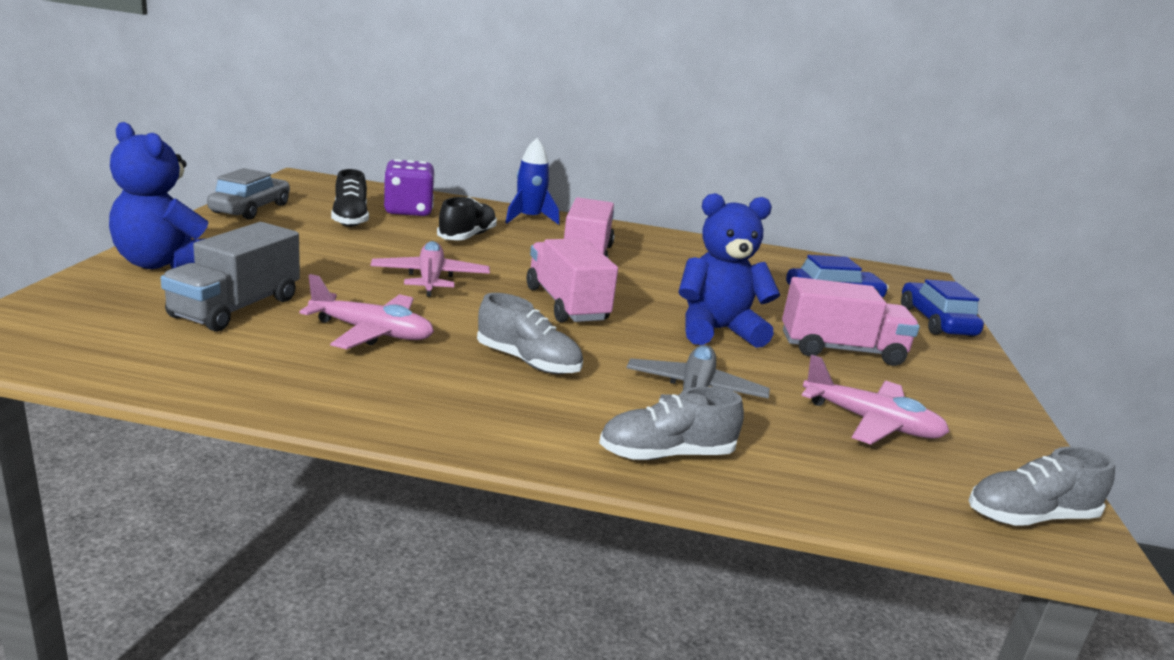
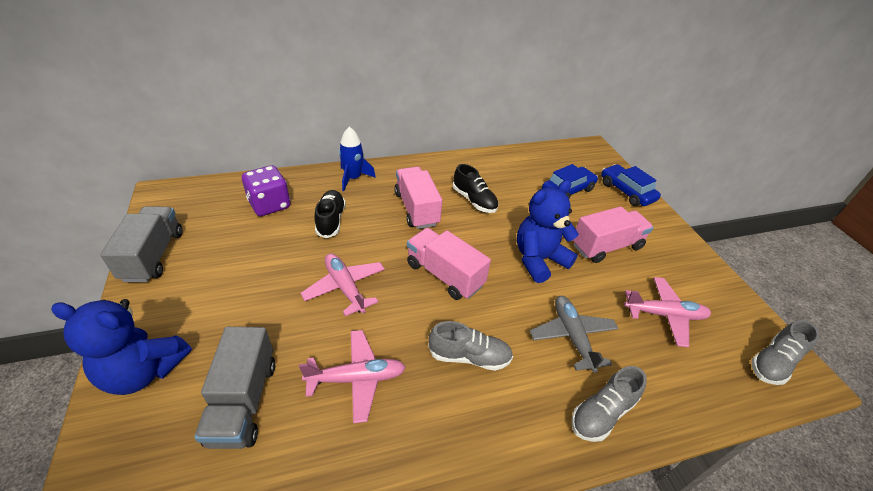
camera: 25 degrees left, 20 degrees up
grey car [207,168,290,220] -> grey truck [100,206,182,282]
black shoe [331,169,369,227] -> black shoe moved to [453,164,499,213]

